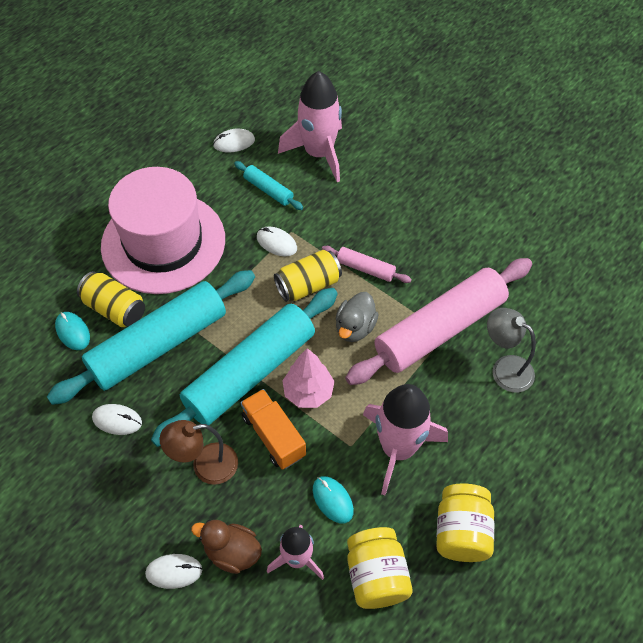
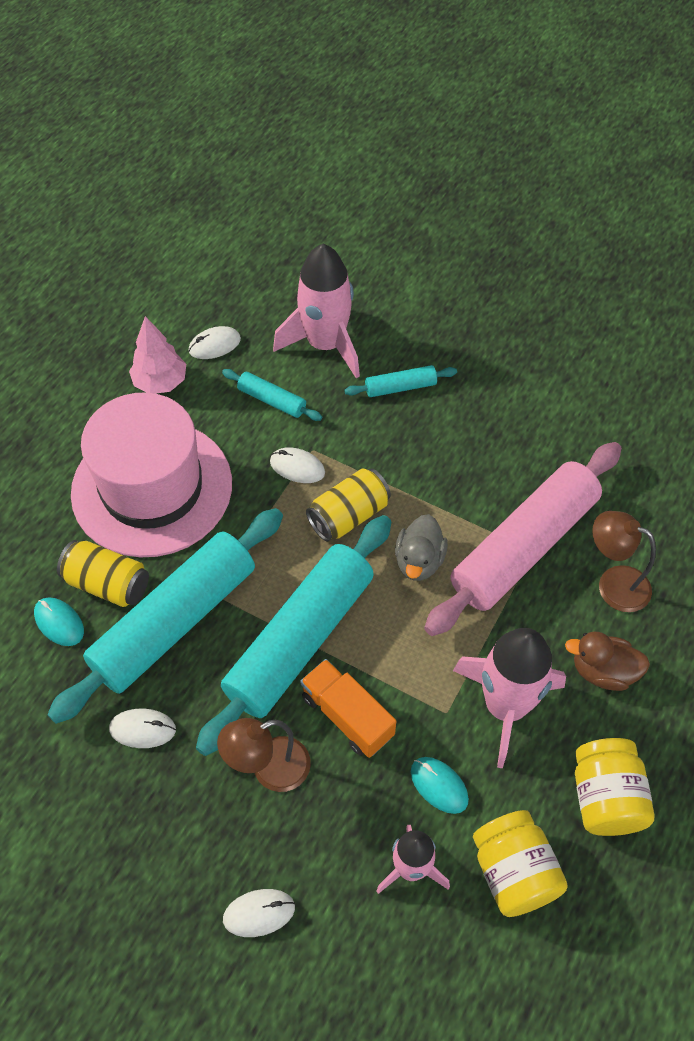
camera: 10 degrees left, 0 degrees up
brown duck [191,520,262,574] -> brown duck moved to [565,632,650,691]
pink tree [282,348,335,408] -> pink tree moved to [129,316,186,394]
pink rolling pin [322,246,412,283] -> none
grey lamp [487,308,536,392] -> brown lamp [592,511,656,612]
none -> turquoise rolling pin [344,365,457,397]

